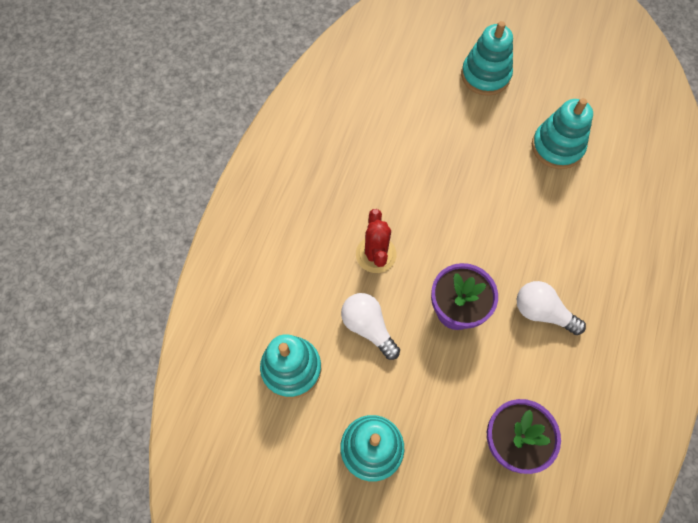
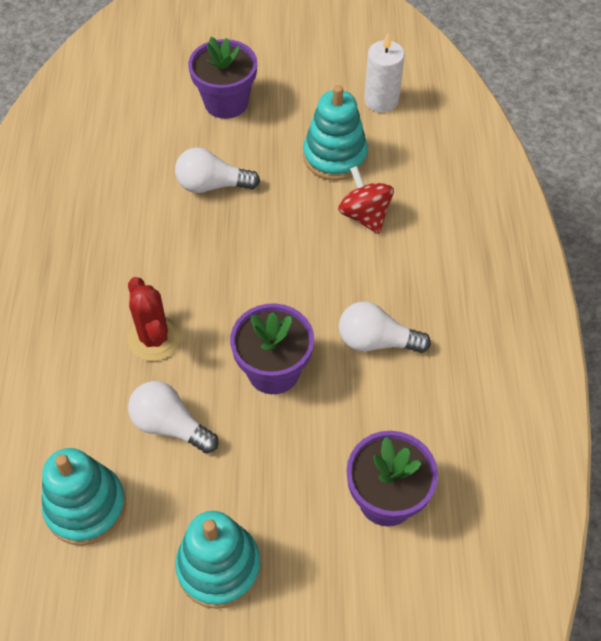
camera: 20 degrees left, 10 degrees down
turquoise stacking toy [461,21,513,96] -> purple flower pot [188,37,257,119]
none -> white light bulb [175,147,260,193]
none -> red spinning top [338,166,394,234]
none -> white candle [364,33,405,113]

